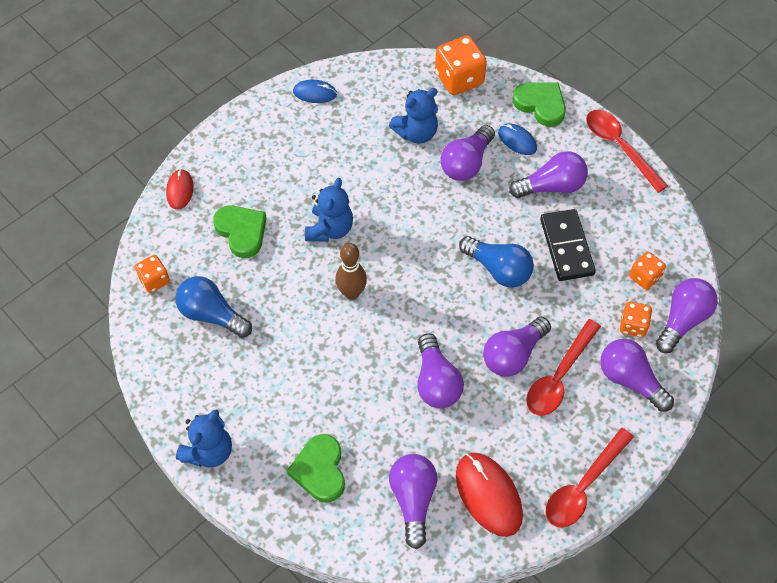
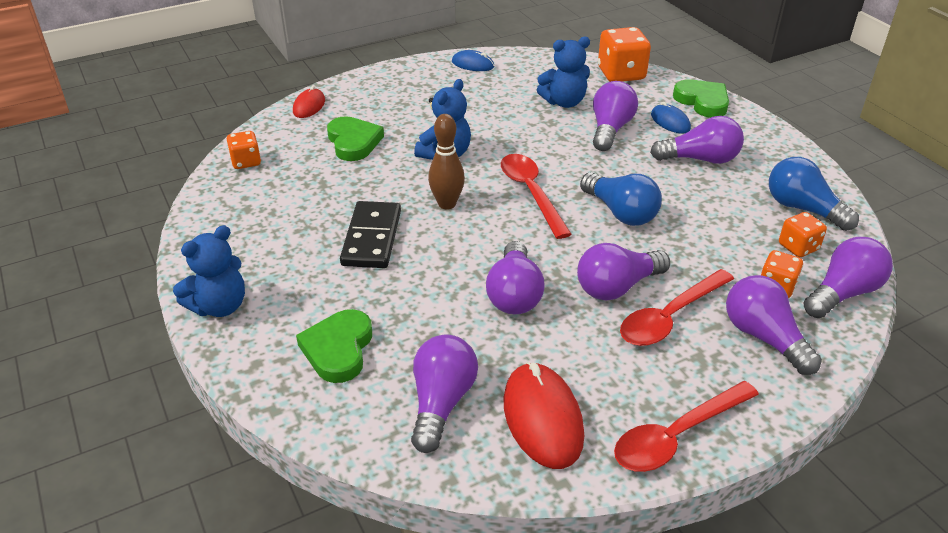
camera: 15 degrees right, 20 degrees down
blue light bulb [175,276,252,338] -> blue light bulb moved to [769,157,859,231]
purple light bulb [440,125,495,181] -> purple light bulb turned 150 degrees clockwise [593,81,638,151]
black domino [540,209,596,281] -> black domino moved to [340,201,401,268]
red spoon [586,110,668,193] -> red spoon moved to [501,154,572,239]

